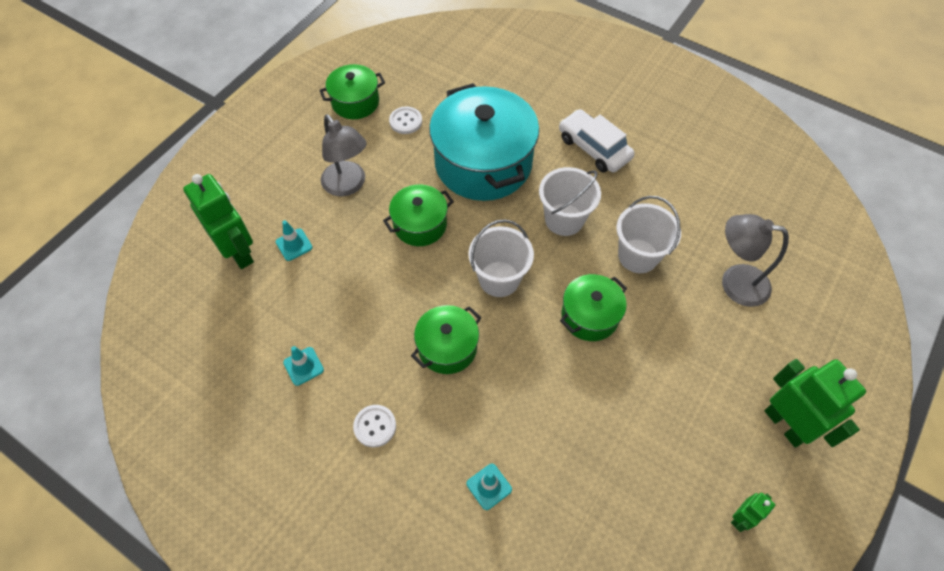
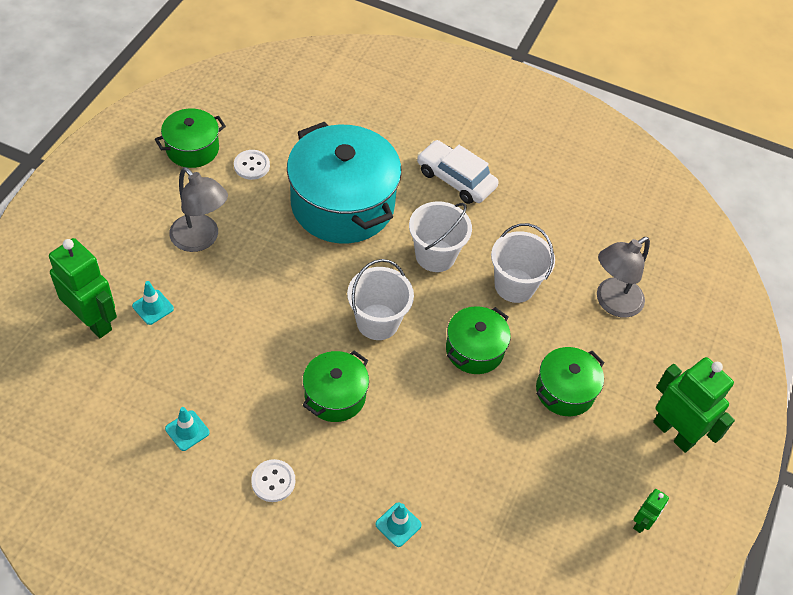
camera: 15 degrees left, 5 degrees down
green pot [383,184,454,246] -> green pot moved to [536,347,605,416]
grey lamp [722,214,789,307] -> grey lamp turned 45 degrees counterclockwise [597,237,650,318]

